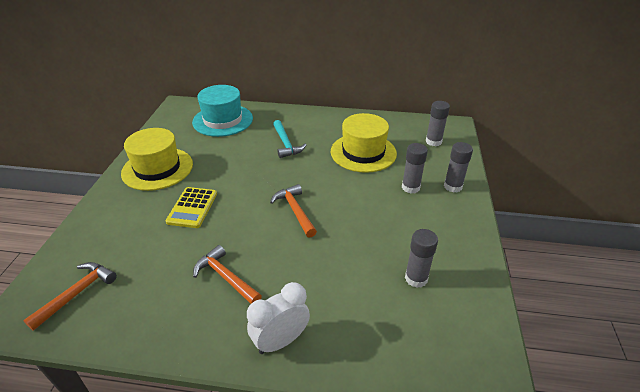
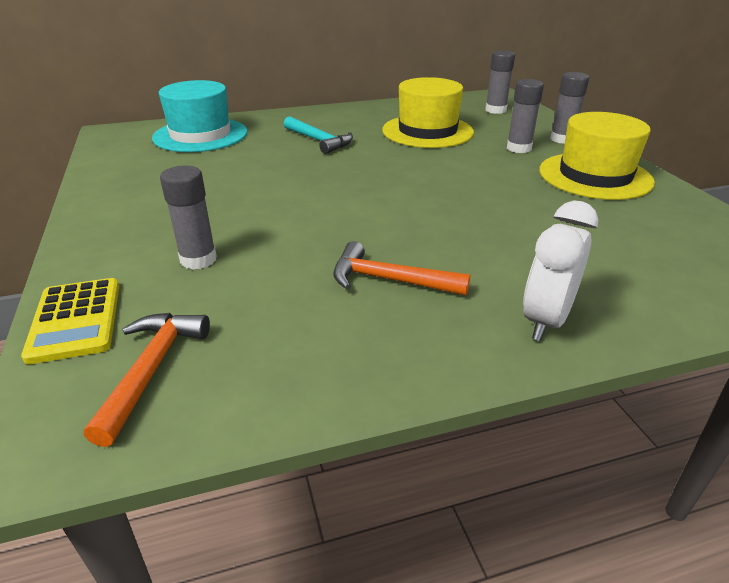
camera: 25 degrees left, 5 degrees down
yellow hat [121,128,193,191] -> yellow hat moved to [539,112,655,200]
yellow calculator [166,187,217,228] -> yellow calculator moved to [21,278,119,364]
orange hammer [270,184,317,238] -> none
grey glue stick [405,229,438,288] -> grey glue stick moved to [160,165,217,270]

